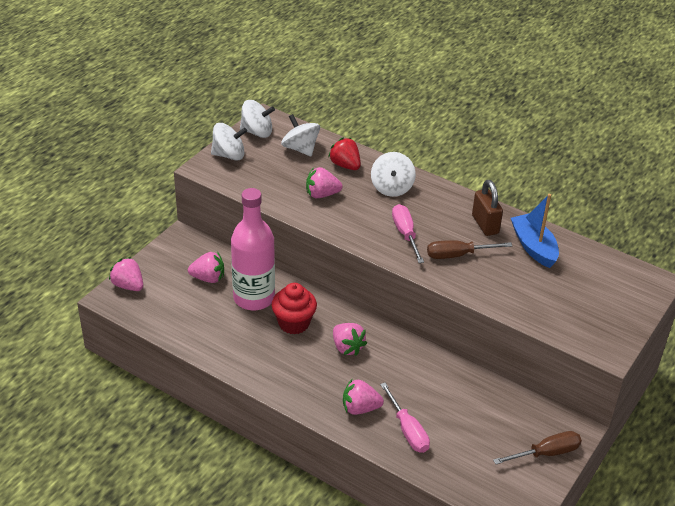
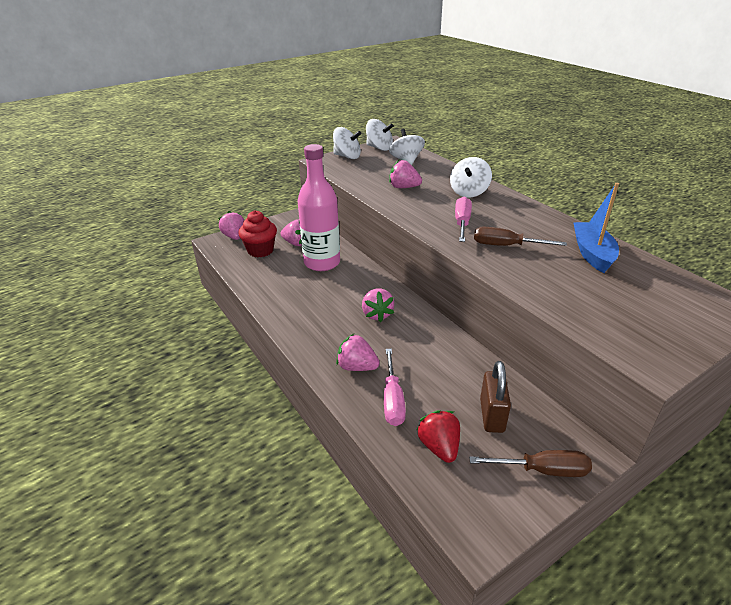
camera: 25 degrees right, 5 degrees down
red cupcake [272,283,317,334] -> red cupcake moved to [238,210,277,257]
red strawberry [328,138,361,170] -> red strawberry moved to [417,410,460,463]
brown padlock [472,180,503,236] -> brown padlock moved to [480,361,511,433]

